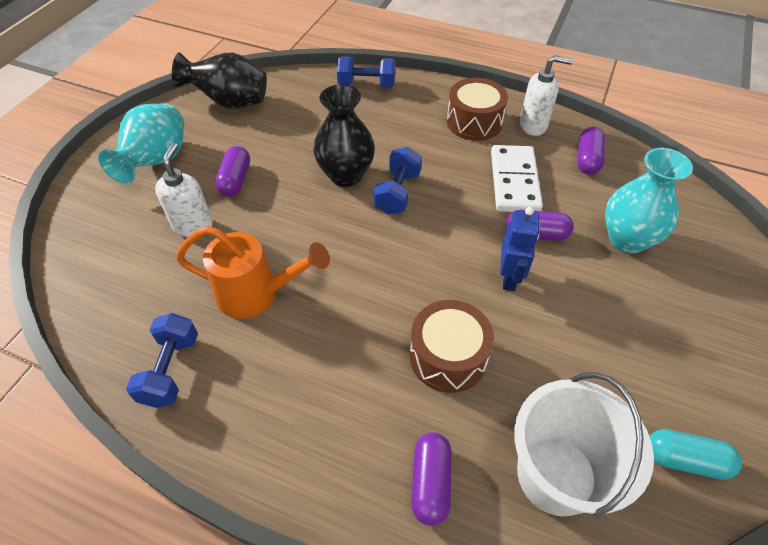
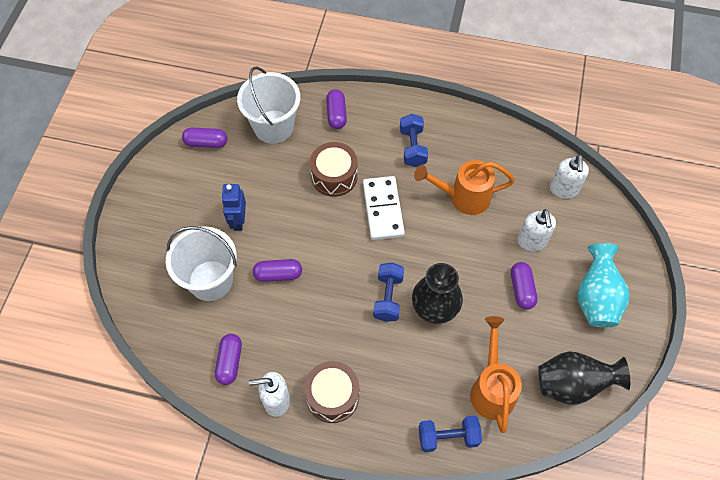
camera: 170 degrees right, 10 degrees up
blue dumbbell [126,313,198,408] -> blue dumbbell moved to [400,114,428,167]
white domino [491,145,543,212] -> white domino moved to [363,176,405,240]
blue robot [500,207,539,291] -> blue robot moved to [221,184,246,231]
turquoise vase [605,148,693,254] -> white bucket [166,226,237,301]
turquoise capsule [649,429,742,480] -> purple capsule [182,128,227,148]
none -> orange watering can [470,316,522,433]
none -> white soap dispenser [550,155,589,199]

